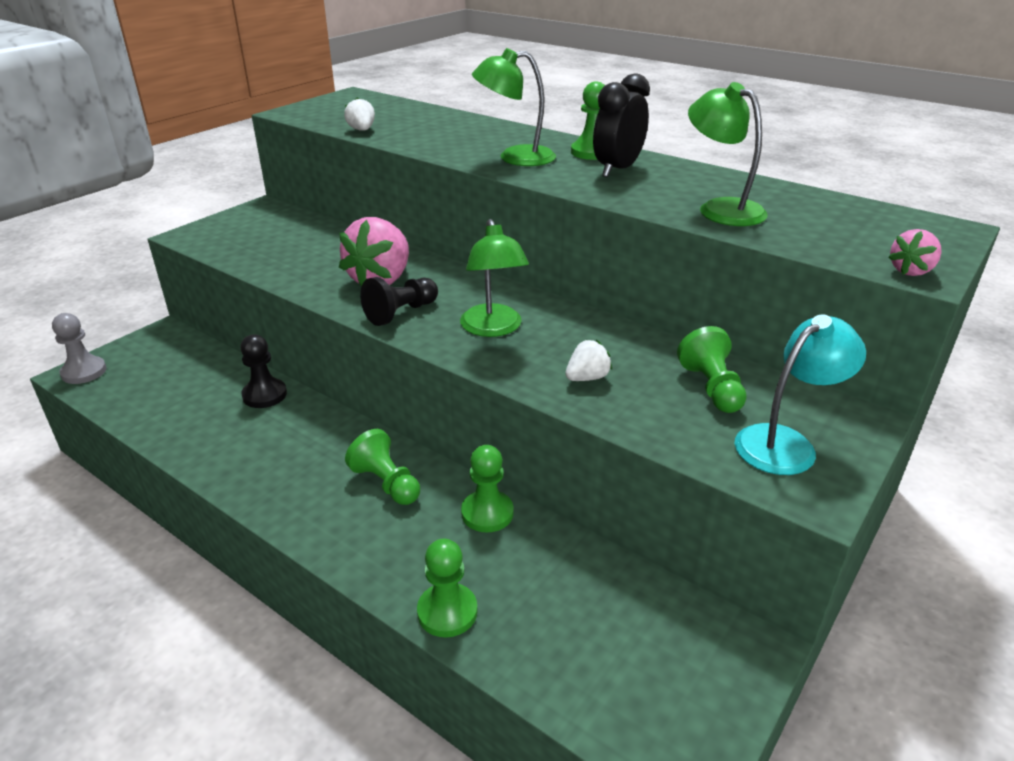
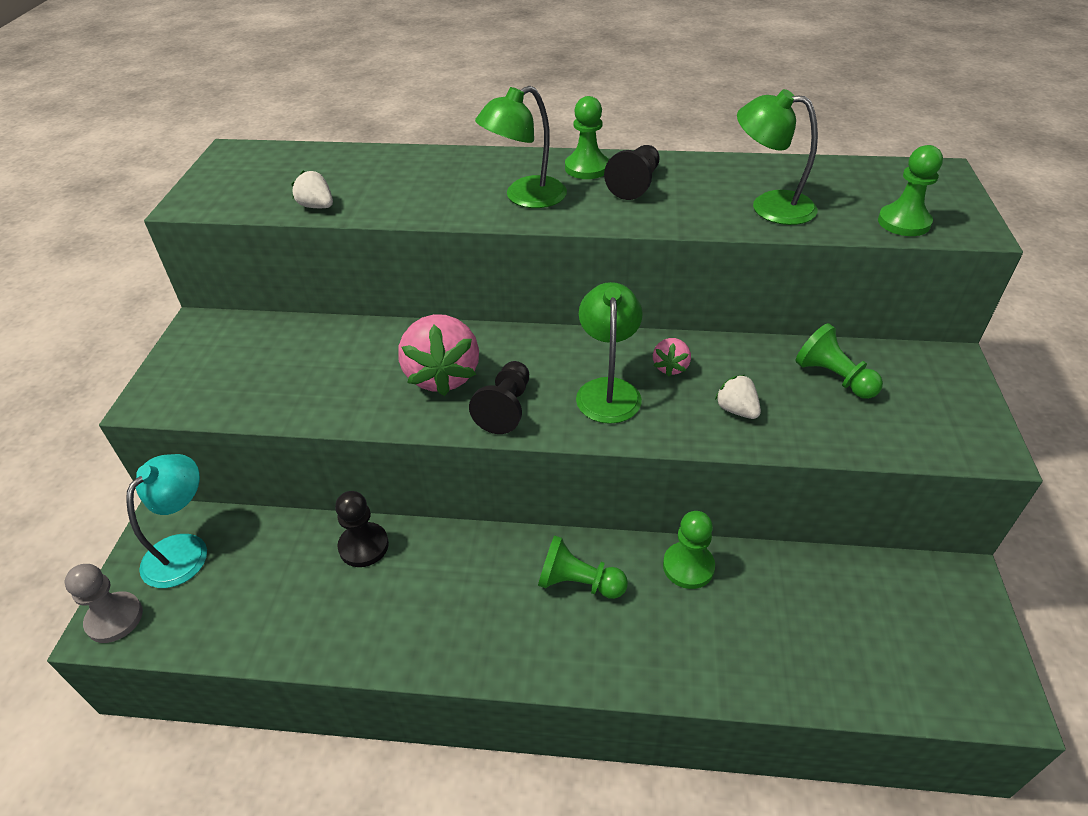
camera: 30 degrees left, 10 degrees up
green pawn [417,539,477,637] -> green pawn moved to [878,145,943,236]
green lamp [460,219,529,337] -> green lamp turned 135 degrees counterclockwise [576,282,643,424]
white strawberry [565,340,612,381] -> white strawberry turned 60 degrees counterclockwise [715,375,761,419]
black clock [593,73,650,177] -> black pawn [604,145,660,200]
turquoise lamp [735,314,866,475] -> turquoise lamp moved to [126,454,207,588]
pink strawberry [888,229,942,276] -> pink strawberry moved to [653,338,691,377]

